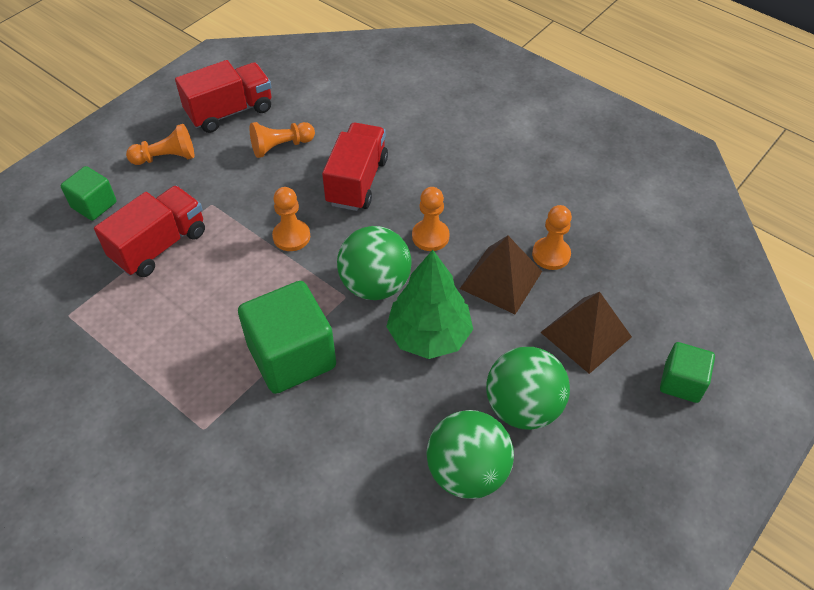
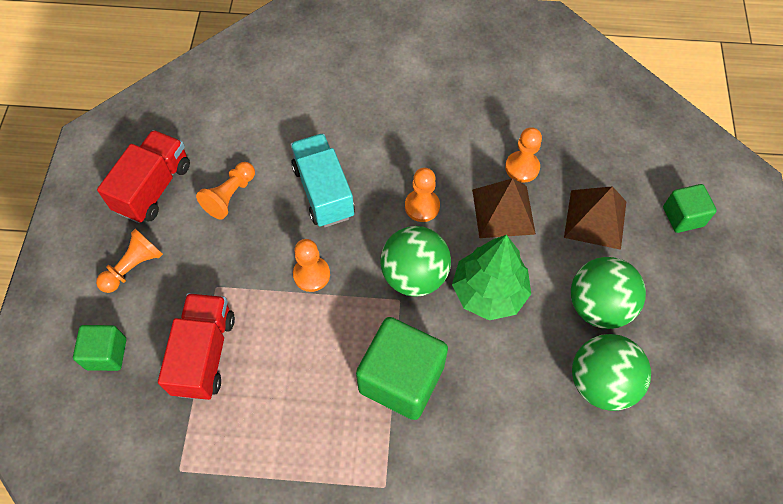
camera: 35 degrees left, 10 degrees up
red truck [322,123,388,211] -> turquoise truck [290,133,355,227]

